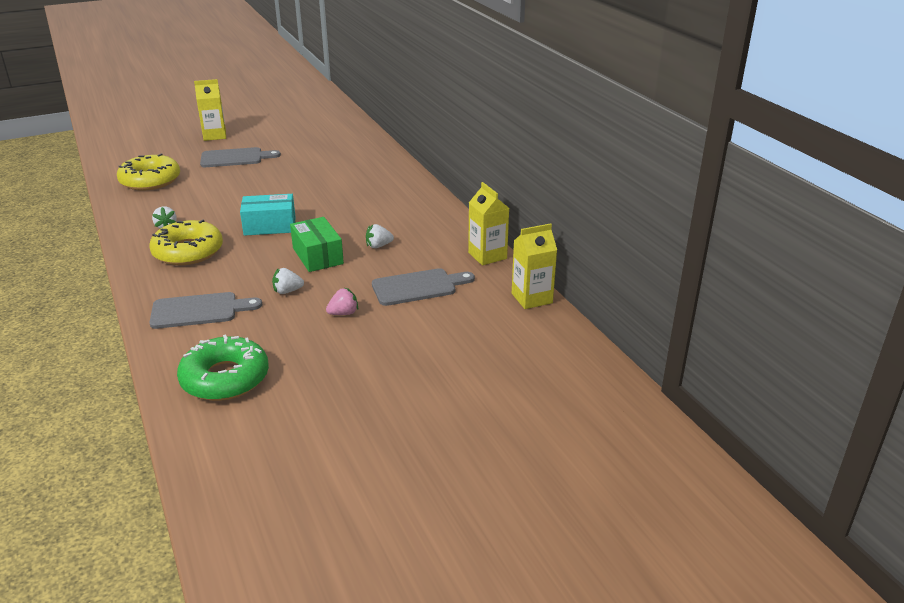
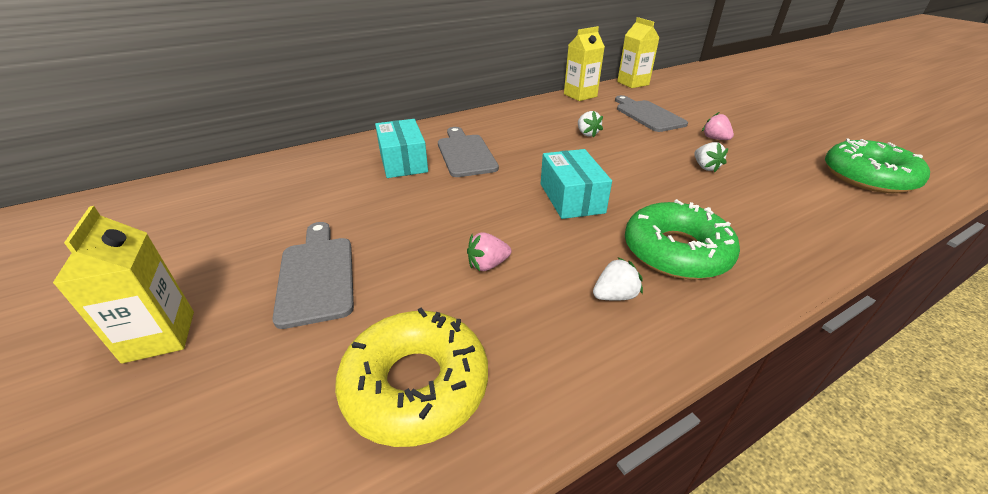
camera: 95 degrees left, 5 degrees up
yellow donut [149,220,223,265] -> green donut [625,199,740,279]
grey cutting board [149,292,262,329] -> grey cutting board moved to [438,127,499,177]
green box [290,217,344,272] -> none
none -> turquoise box [375,119,428,178]
none -> pink strawberry [467,232,512,271]

